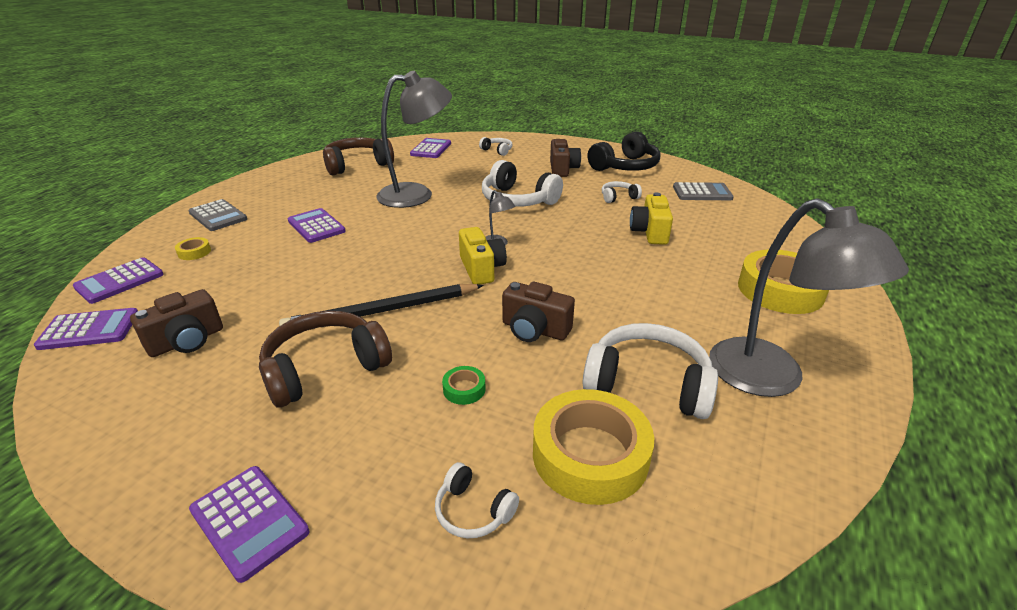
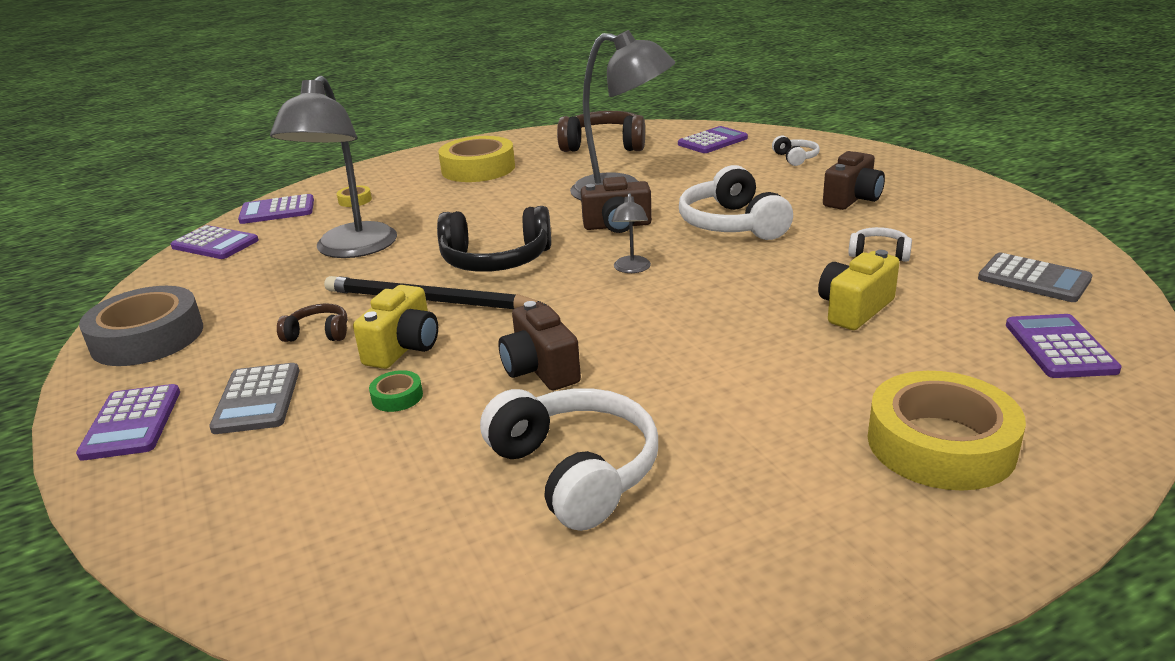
camera: 40 degrees right, 5 degrees down
brown camera [130,289,223,357] -> brown camera moved to [581,176,652,233]
grey calculator [188,199,247,231] -> grey calculator moved to [209,363,299,434]
brown headphones [259,311,392,408] -> brown headphones [277,303,348,342], size x0.50
purple calculator [288,208,346,243] -> purple calculator moved to [1006,314,1122,378]
white headphones [435,462,519,538] -> none
yellow camera [459,227,507,284] -> yellow camera moved to [353,285,438,369]
yellow tape [533,389,654,505] -> yellow tape moved to [438,136,515,182]
black headphones [587,131,660,171] -> black headphones moved to [437,206,551,272]
grey lamp [709,198,909,397] -> grey lamp moved to [270,75,397,258]
none -> grey tape [79,286,203,366]

